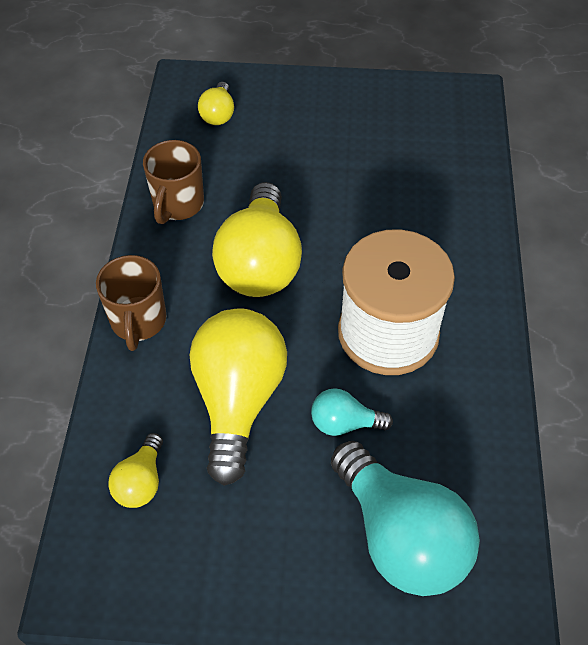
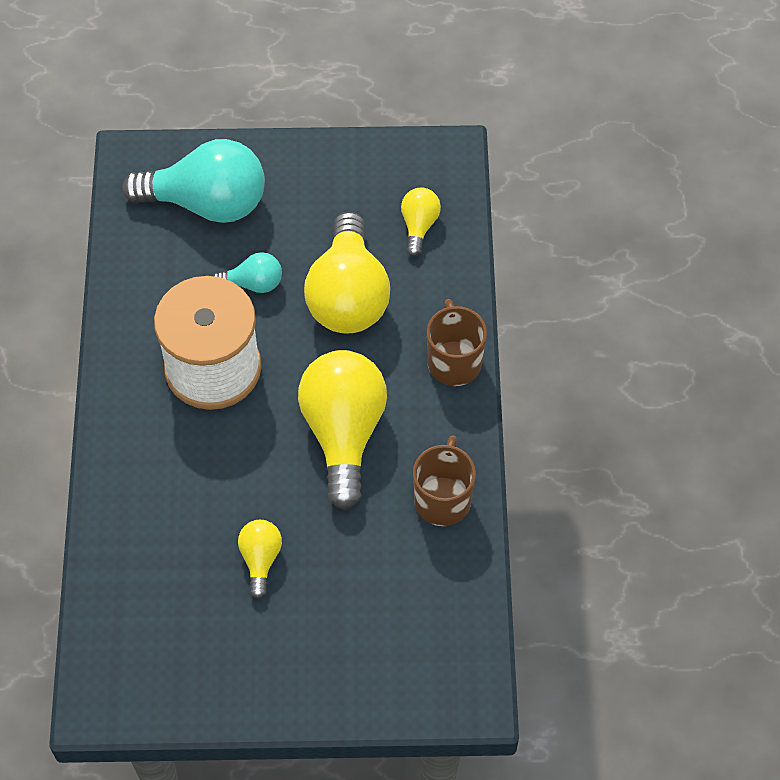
camera: 175 degrees right, 5 degrees up
yellow light bulb [198,82,234,125] -> yellow light bulb moved to [238,520,282,599]
turquoise light bulb [331,441,480,596] -> turquoise light bulb turned 135 degrees clockwise [123,139,265,223]

